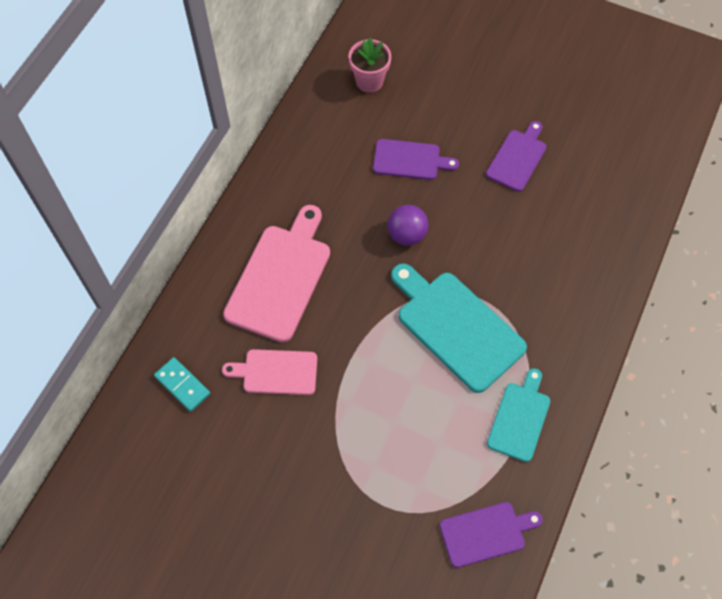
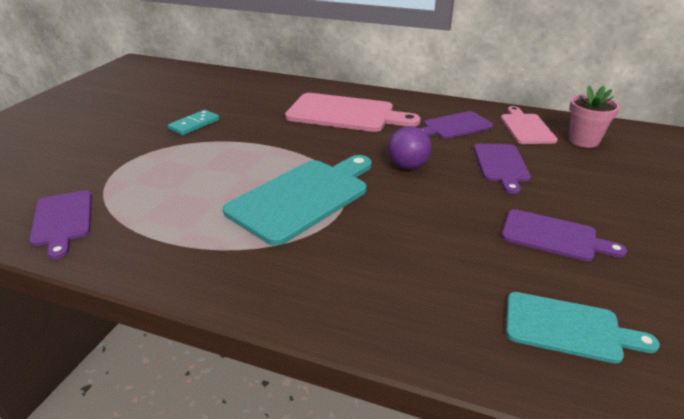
camera: 85 degrees right, 30 degrees down
turquoise domino [154,357,210,412] -> turquoise domino moved to [168,110,219,135]
pink cutting board [222,349,317,395] -> pink cutting board moved to [501,106,558,144]
turquoise cutting board [487,368,550,462] -> turquoise cutting board moved to [506,292,660,364]
none -> purple cutting board [420,111,493,139]

